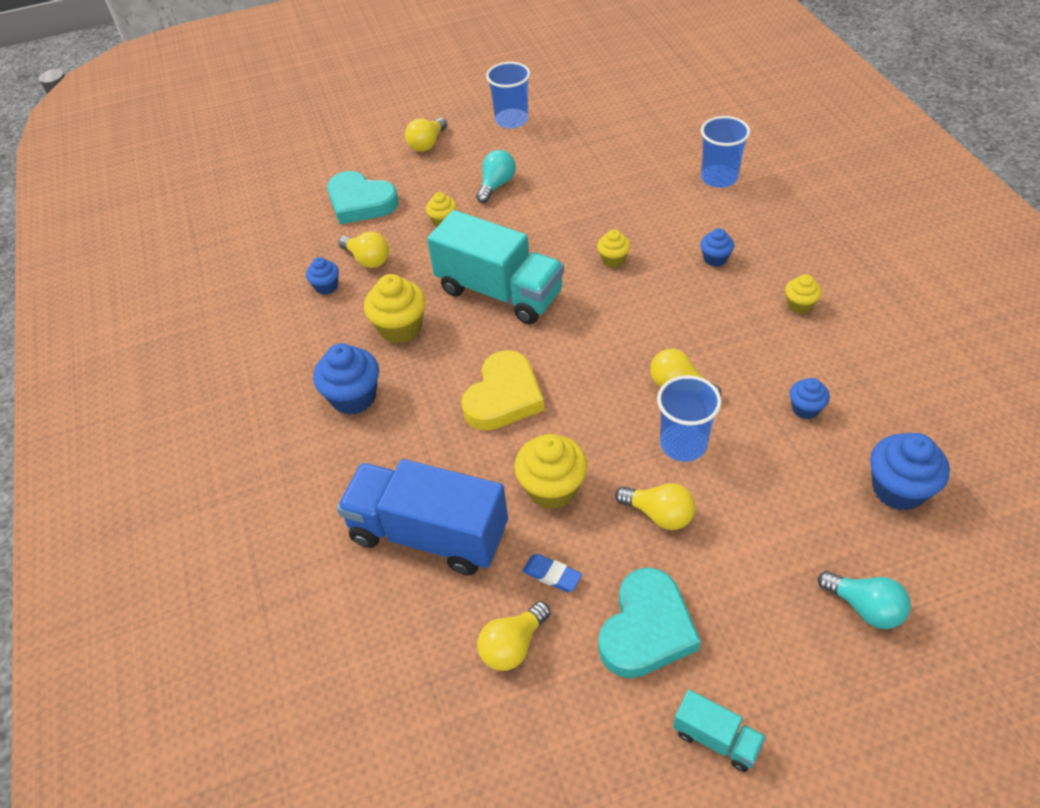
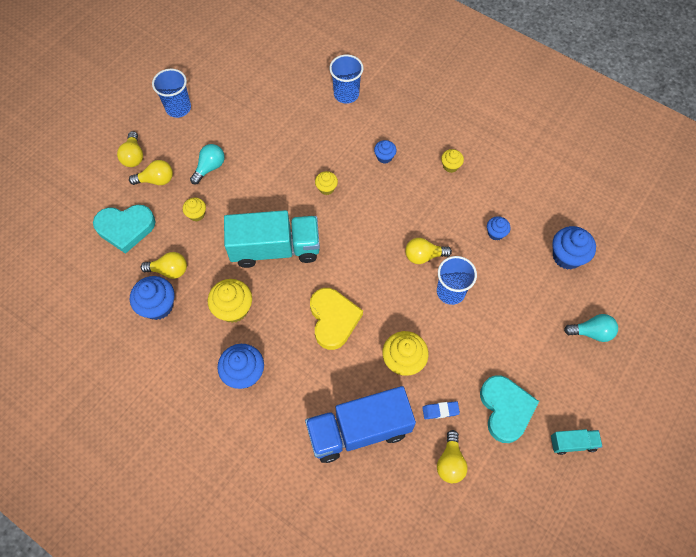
camera: 40 degrees left, 15 degrees up
blue cupcake [306,257,339,295] -> blue cupcake [130,276,175,320], size x1.77
turquoise light bulb [476,150,516,203] -> turquoise light bulb turned 45 degrees clockwise [190,144,225,184]
yellow light bulb [615,483,695,530] -> yellow light bulb moved to [129,160,173,185]

